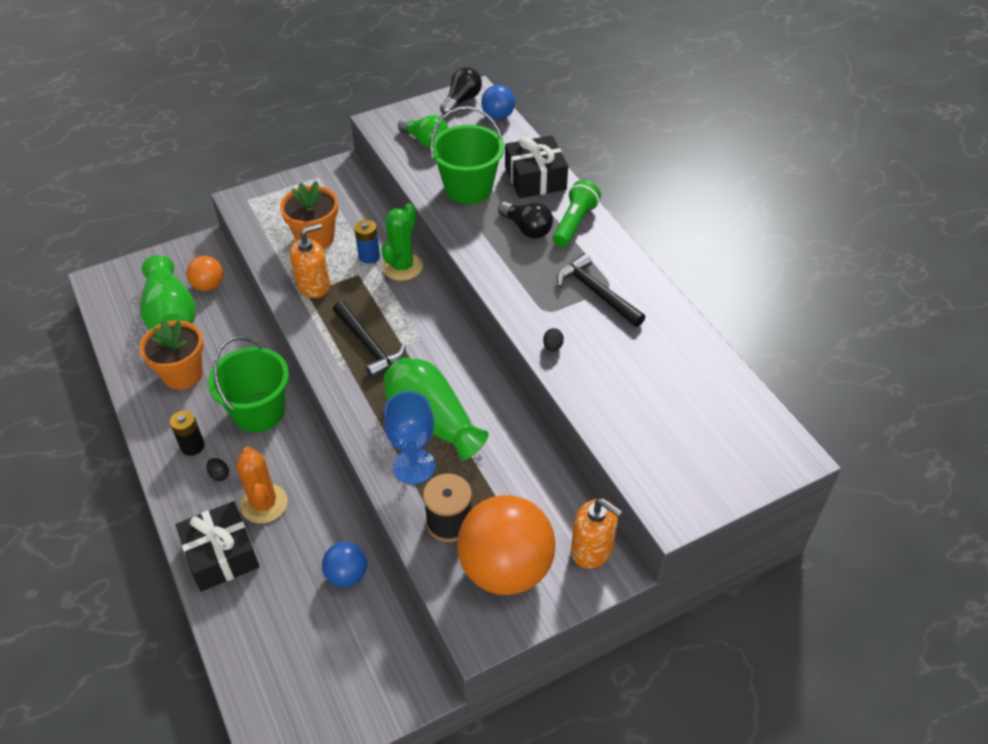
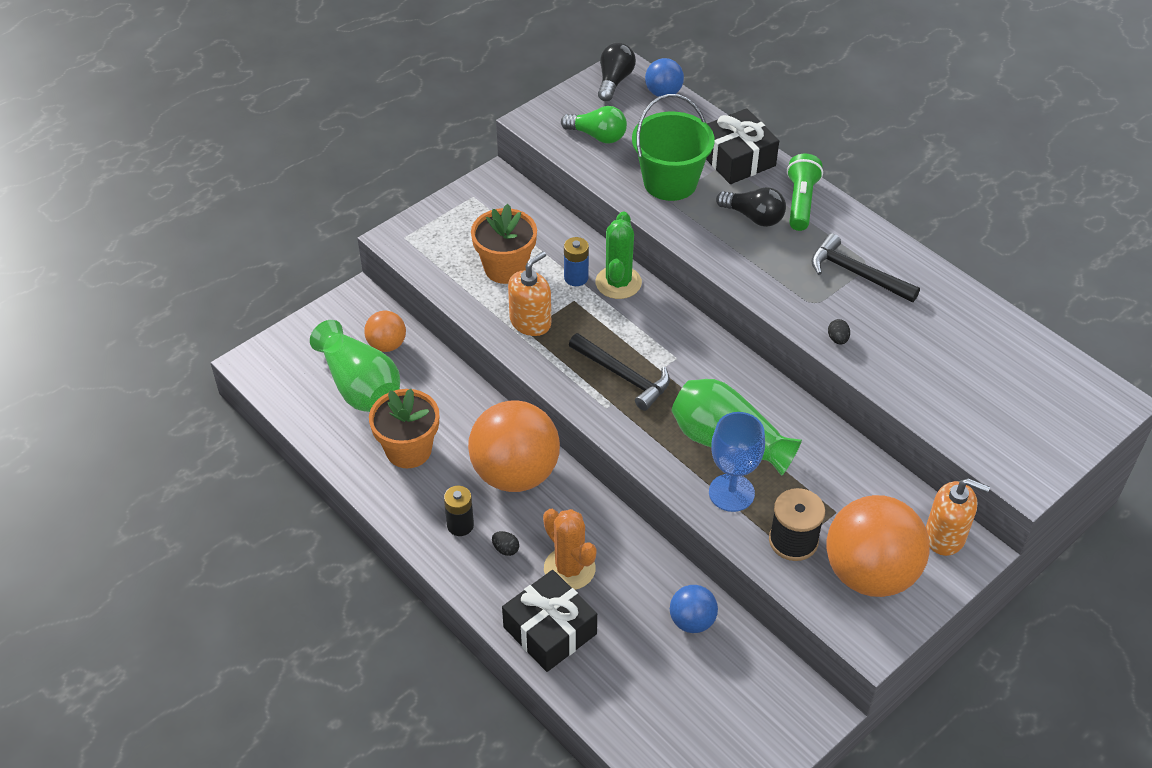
camera: 15 degrees left, 0 degrees up
green bucket [208,336,289,432] -> orange ball [468,400,560,492]

